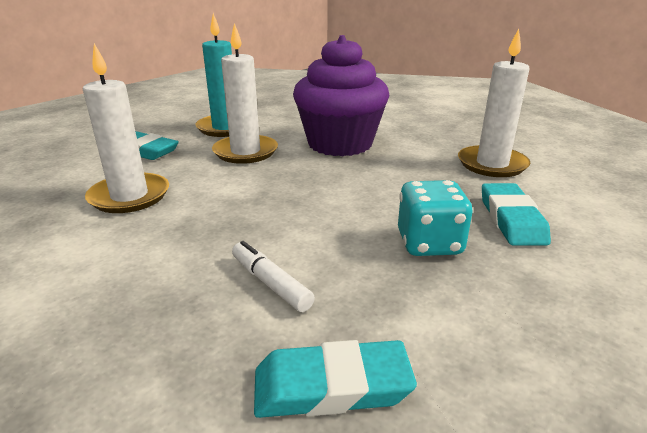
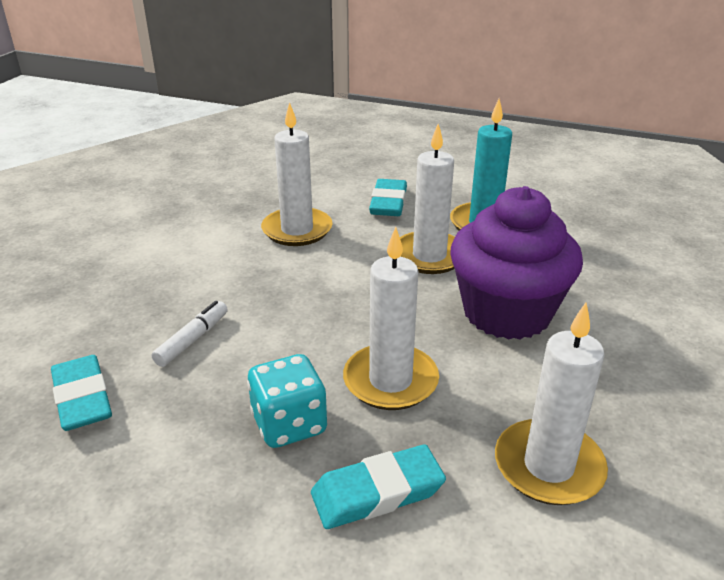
camera: 70 degrees right, 5 degrees up
none -> white candle [343,227,439,410]

